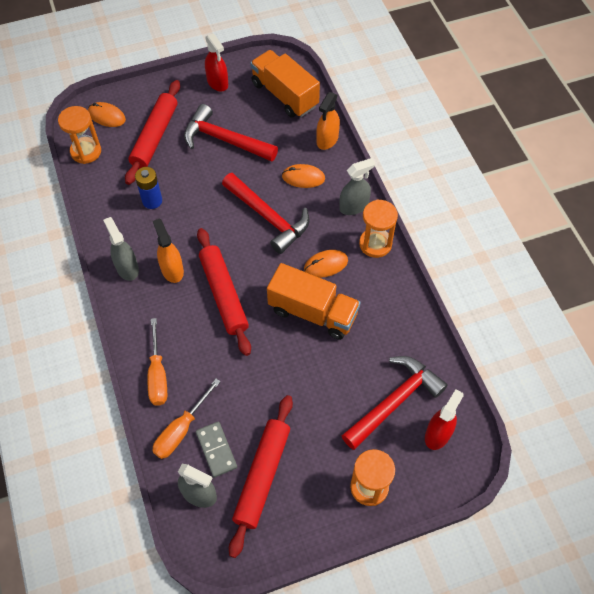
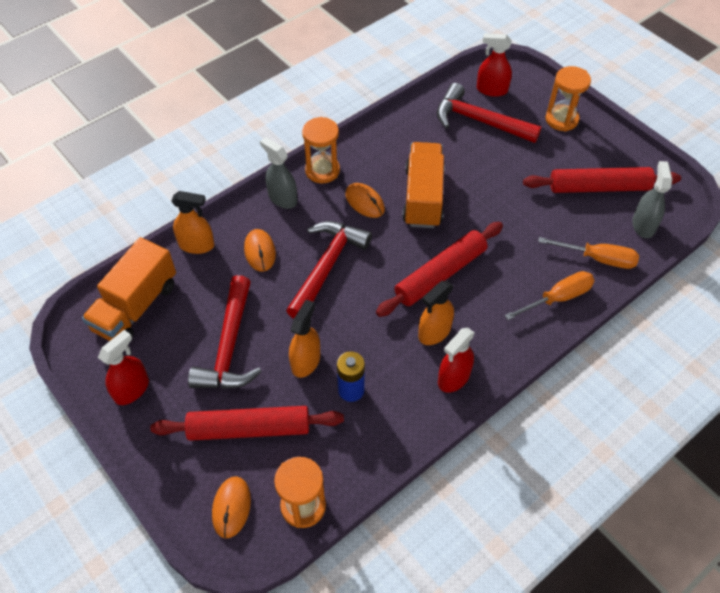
camera: 110 degrees left, 5 degrees down
grey spray bottle [103,217,139,281] -> red spray bottle [438,327,475,393]
grey domino [196,422,237,477] -> none
none -> orange spray bottle [289,300,320,378]

